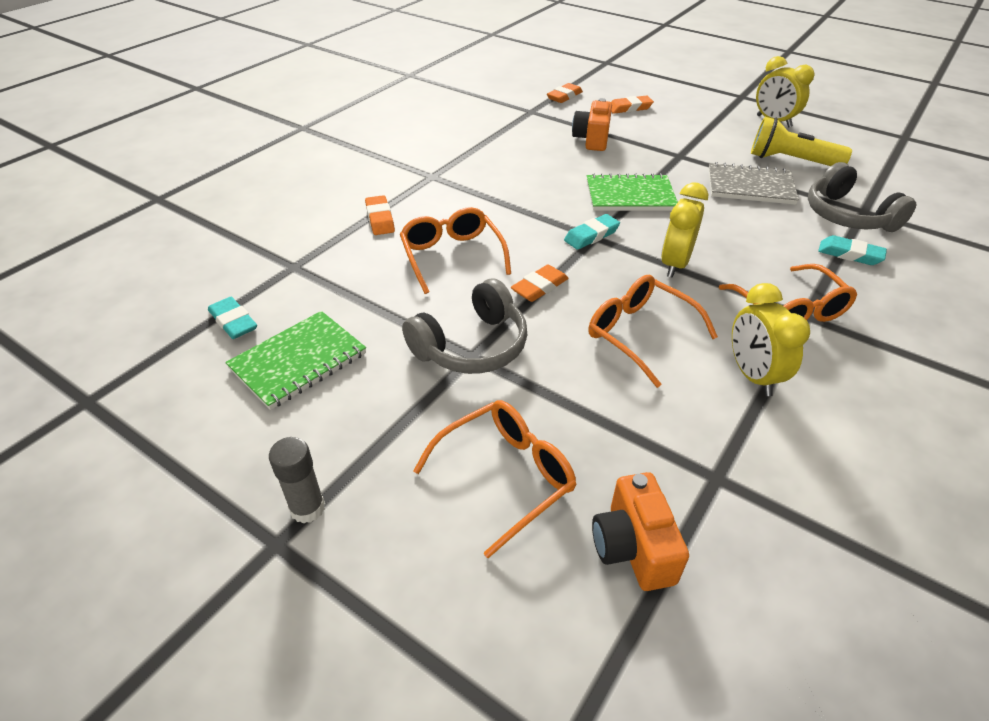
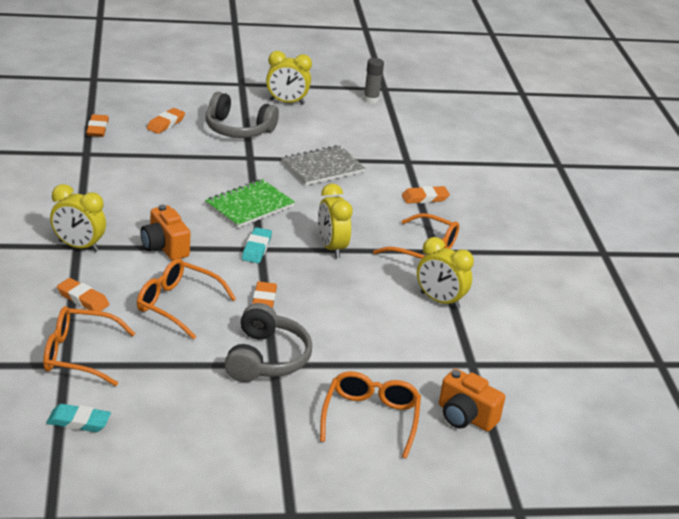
camera: 45 degrees left, 10 degrees down
green notebook [225,311,366,410] -> none
grey glue stick [269,437,325,524] -> grey glue stick moved to [363,58,384,104]
orange camera [572,98,612,151] -> orange camera moved to [140,205,190,260]
orange glasses [589,275,718,388] -> orange glasses moved to [43,306,136,386]
yellow flashlight [751,117,852,166] -> none
grey headphones [808,162,916,232] -> grey headphones moved to [206,92,279,138]
turquoise eraser [818,235,887,265] -> orange eraser [402,186,450,204]
none -> yellow clock [50,184,106,252]

